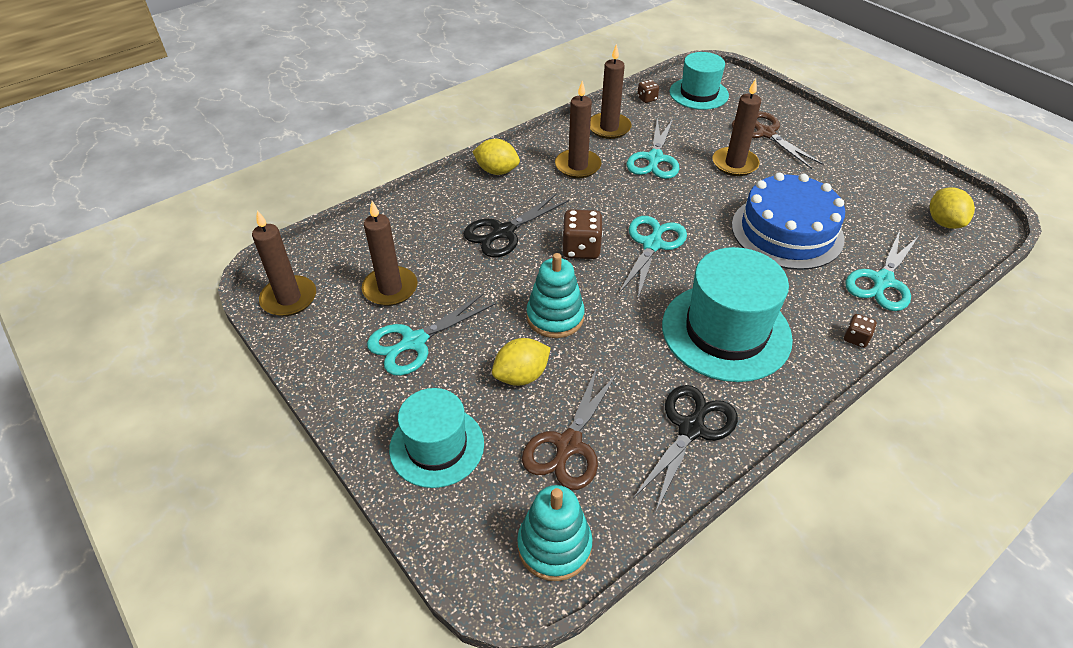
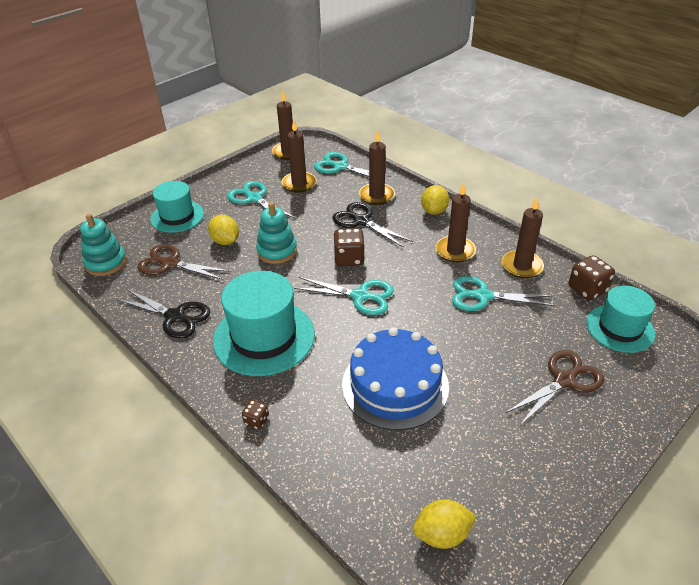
camera: 85 degrees right, 5 degrees down
brown dice [637,80,659,103] -> brown dice [568,255,615,300], size x1.80
brown candle [713,79,761,176] -> brown candle moved to [359,131,395,205]
turquoise scissors [845,230,919,311] -> turquoise scissors moved to [314,152,391,182]

